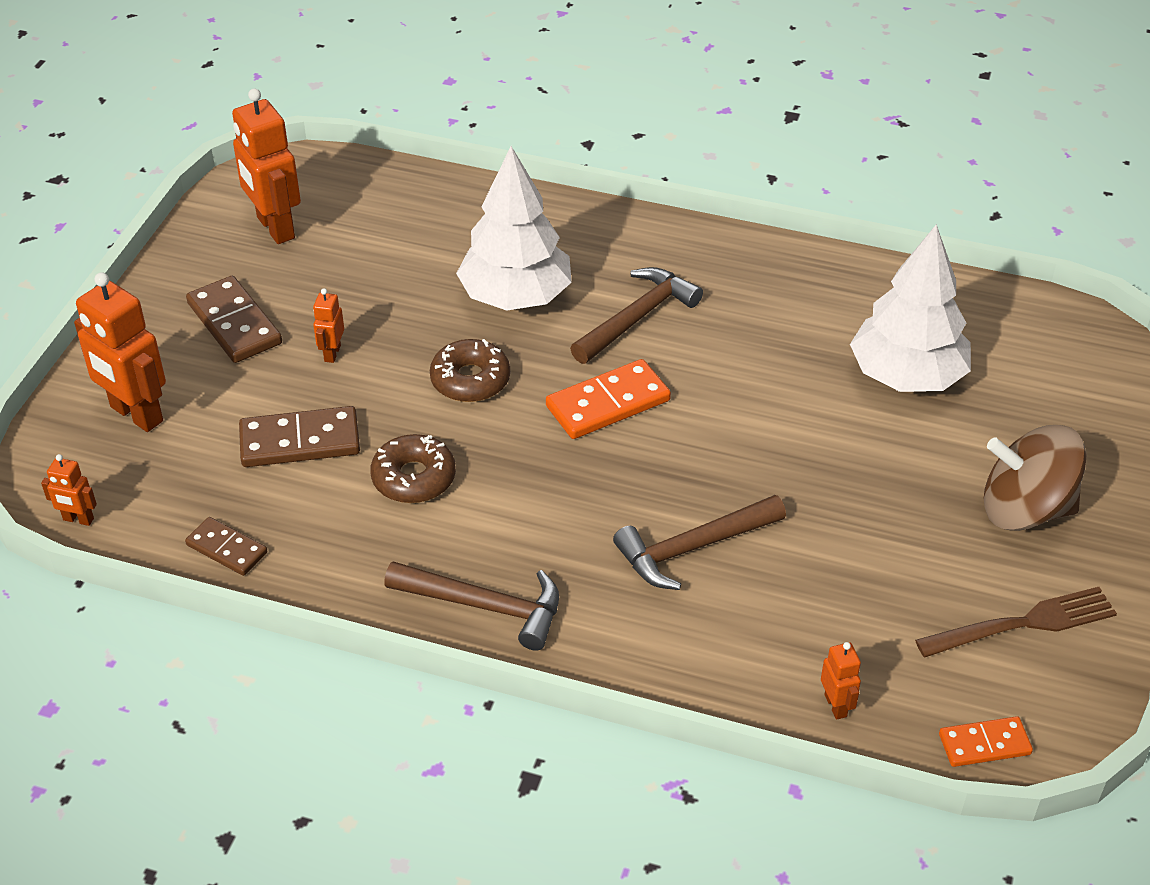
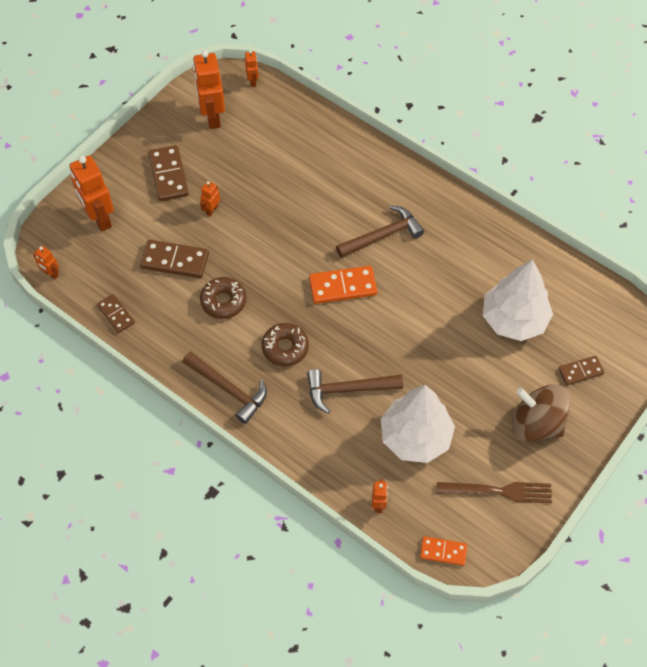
camera: 20 degrees right, 15 degrees up
brown donut [430,339,510,402] -> brown donut moved to [262,323,309,366]
white tree [456,146,572,311] -> white tree moved to [381,385,455,463]
none -> orange robot [245,50,259,87]
none -> brown domino [558,356,605,385]

